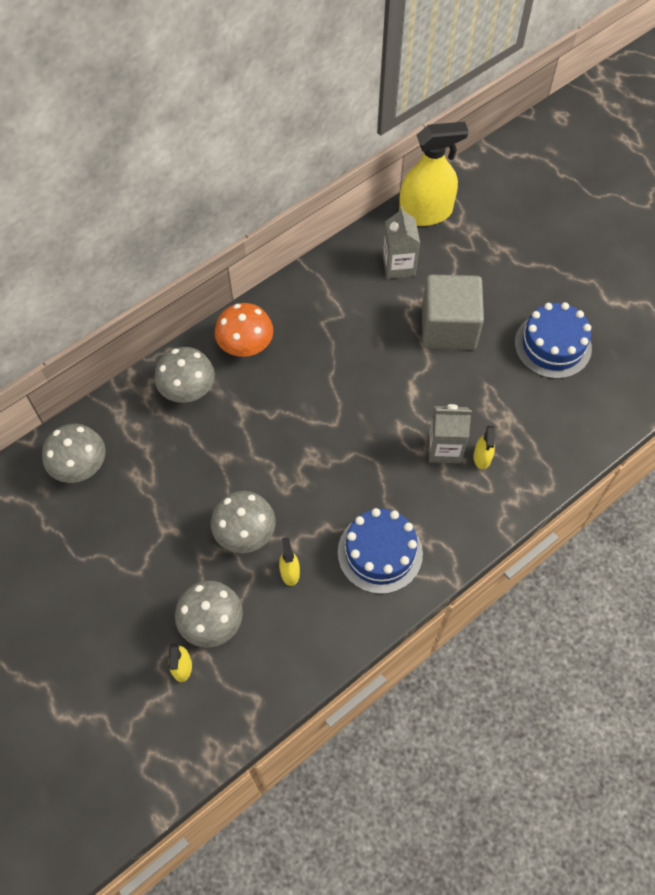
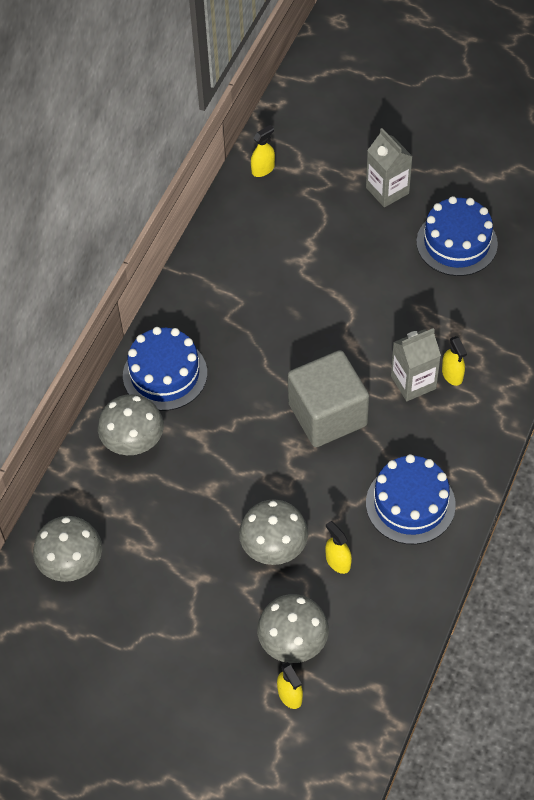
camera: 25 degrees left, 5 degrees down
orange mushroom [215,303,273,357] -> blue cake [123,327,207,411]
grey carton [383,206,420,279] -> grey carton moved to [366,128,413,207]
yellow spray bottle [399,122,468,226] -> yellow spray bottle [251,125,275,177], size x0.44
grey cube [422,274,484,350] -> grey cube moved to [288,350,369,447]

